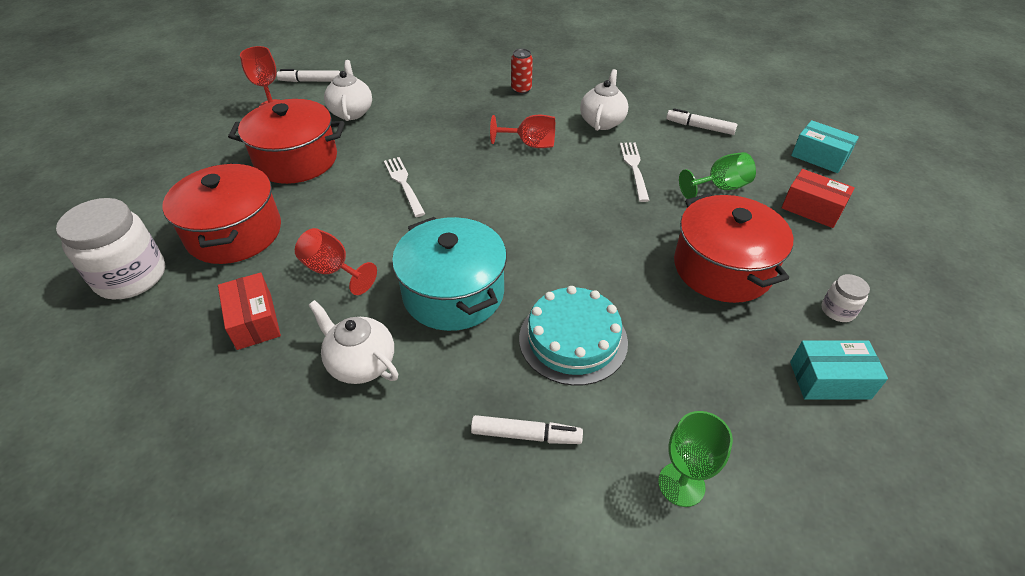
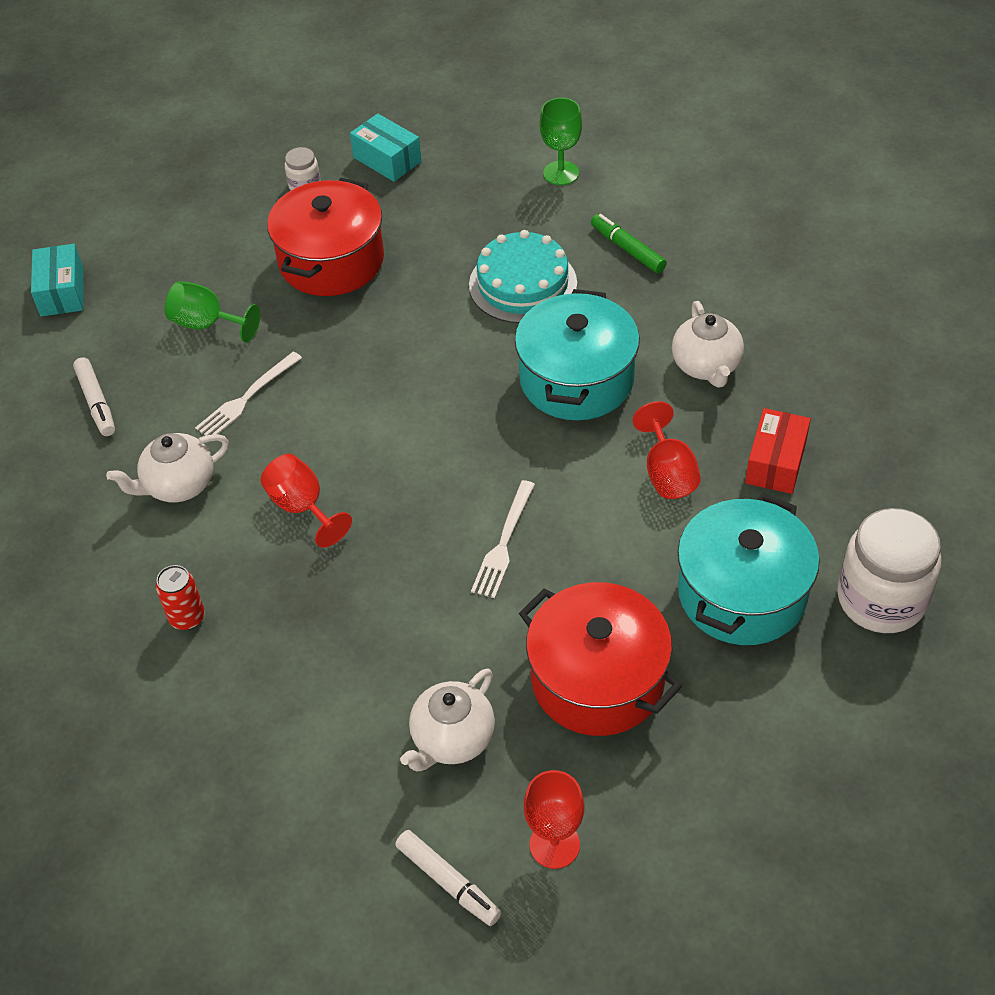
camera: 135 degrees left, 5 degrees up
red pot [162,162,281,264] -> turquoise pot [678,493,820,645]
white marker [471,415,583,444] -> green marker [591,214,667,273]
red box [781,169,855,228] -> none

